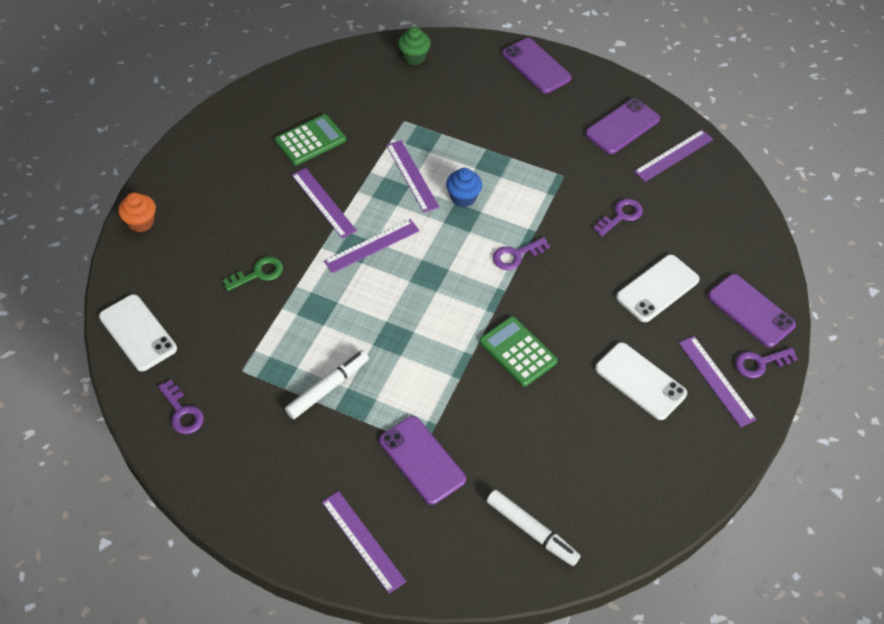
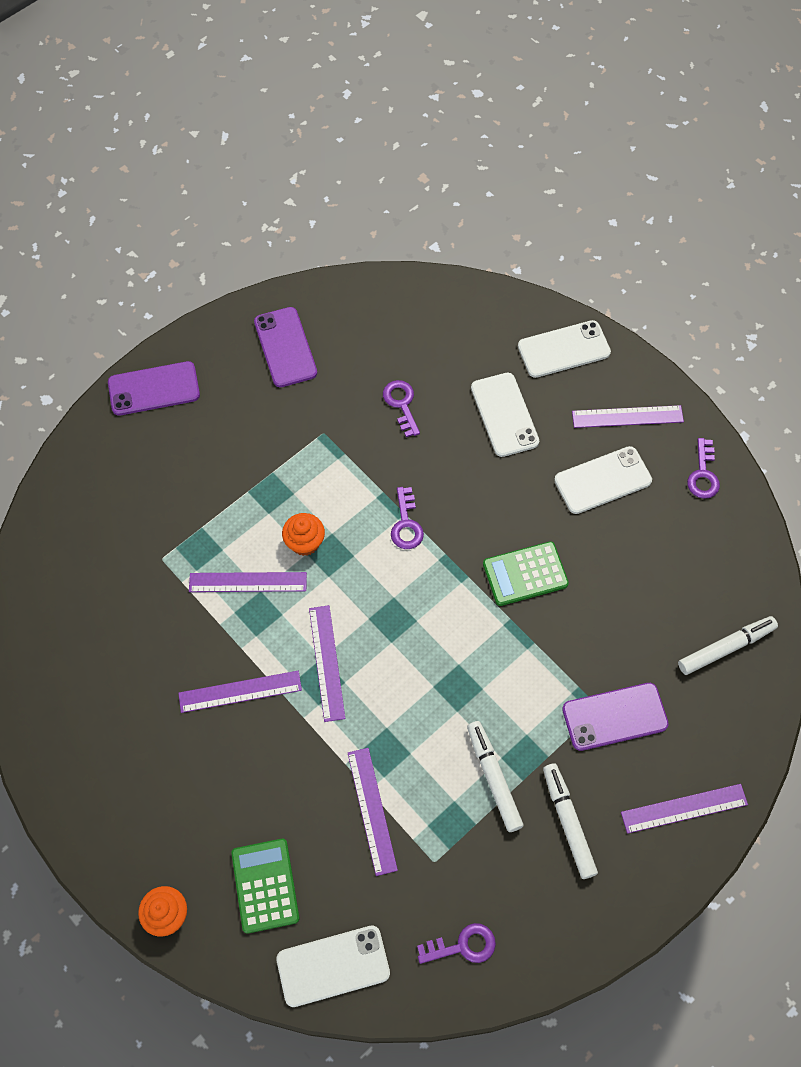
camera: 65 degrees left, 10 degrees up
green key [223,256,283,291] -> none
green calculator [275,114,346,165] -> green calculator moved to [231,839,299,933]
green cupcake [398,27,431,65] -> none
blue cupcake [446,168,482,207] -> orange cupcake [282,513,325,556]
purple ruler [634,130,713,182] -> purple ruler moved to [348,748,398,876]
purple phone [708,274,796,347] -> white phone [518,320,611,378]
purple key [735,348,798,378] -> purple key moved to [687,438,720,499]
none -> white marker [543,763,598,879]

